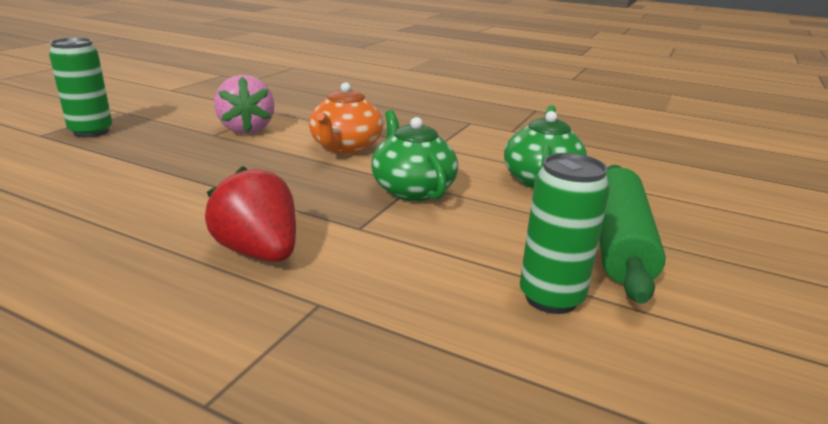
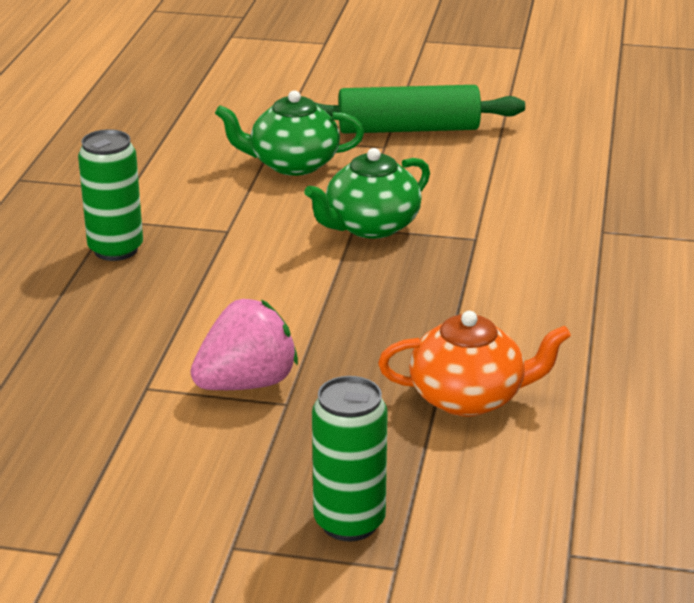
camera: 105 degrees left, 5 degrees up
red strawberry [205,166,296,262] -> none
orange teapot [309,82,383,155] -> orange teapot moved to [378,311,571,417]
green can [520,153,610,314] -> green can moved to [78,129,143,261]

